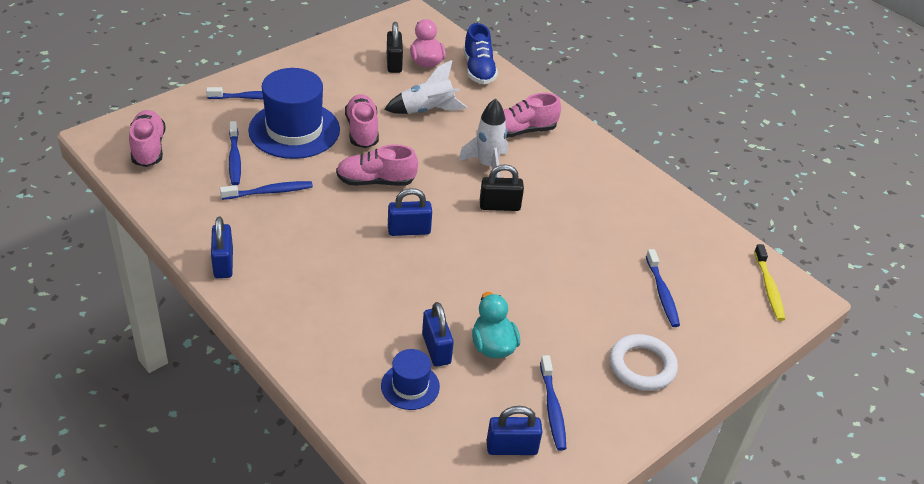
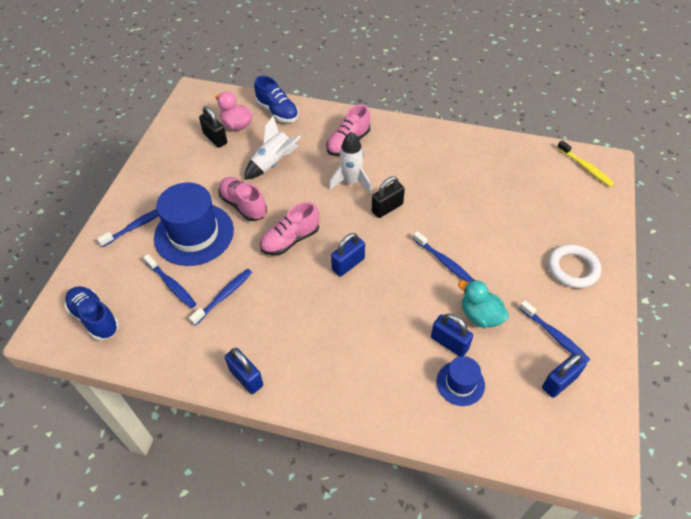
camera: 30 degrees left, 10 degrees up
pink shoe [129,110,166,167] -> blue shoe [65,286,119,340]
blue toothbrush [646,249,680,327] -> blue toothbrush moved to [413,231,474,282]

